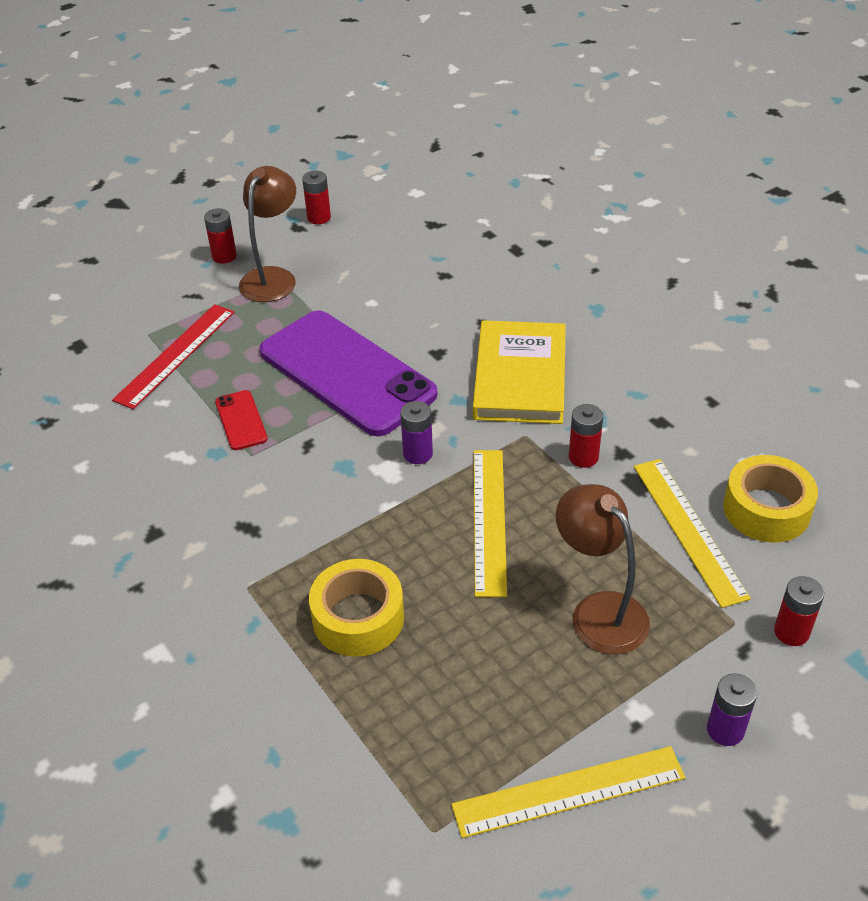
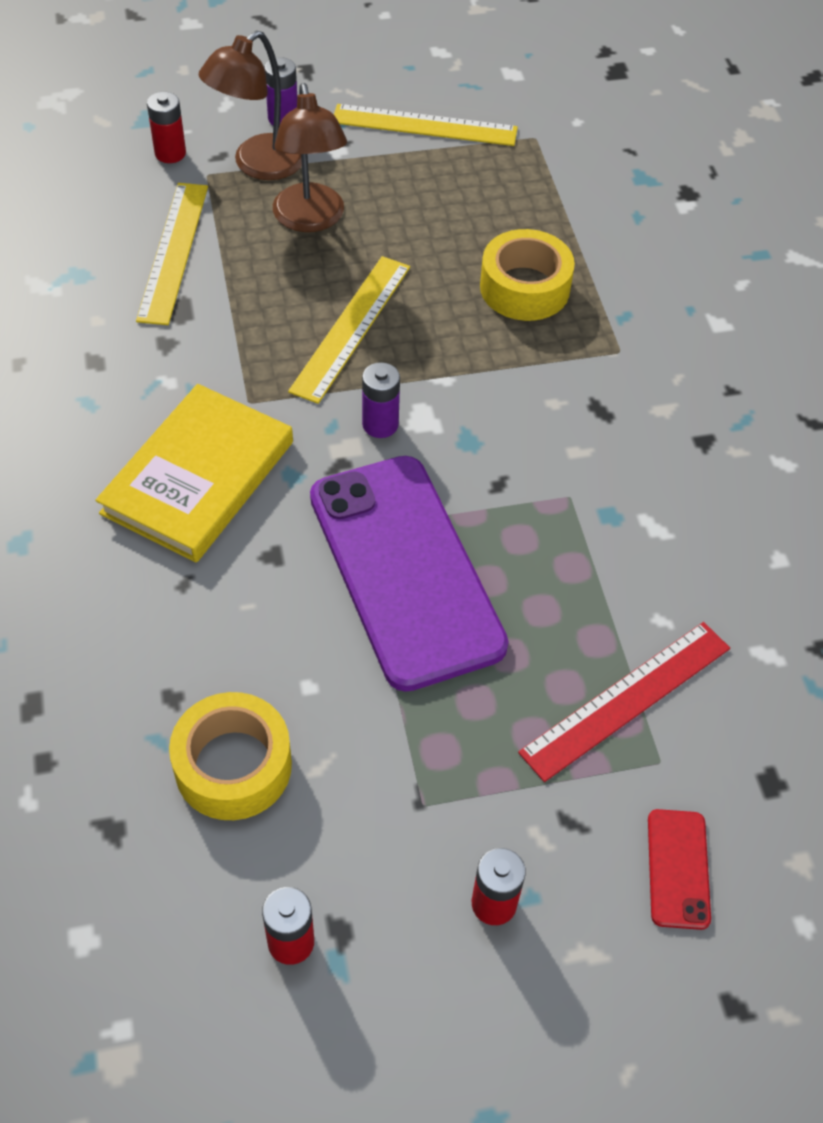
camera: 160 degrees left, 10 degrees up
red phone [215,390,268,450] -> red phone moved to [648,809,711,930]
brown lamp [239,166,296,302] -> brown lamp moved to [199,30,302,180]
red battery [569,404,603,468] -> none
yellow tape [723,455,818,542] -> yellow tape moved to [169,692,292,820]

